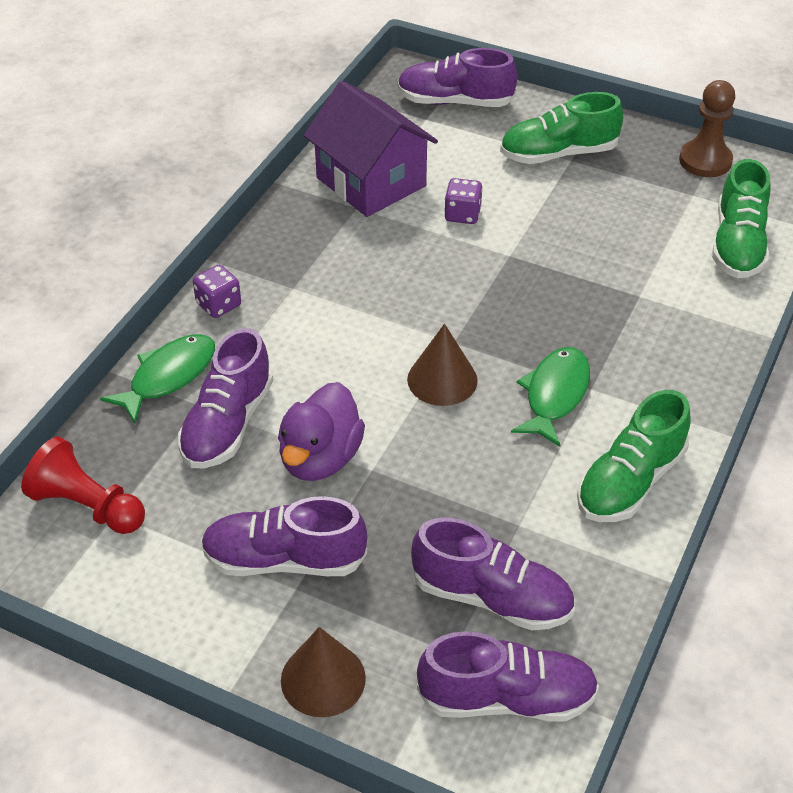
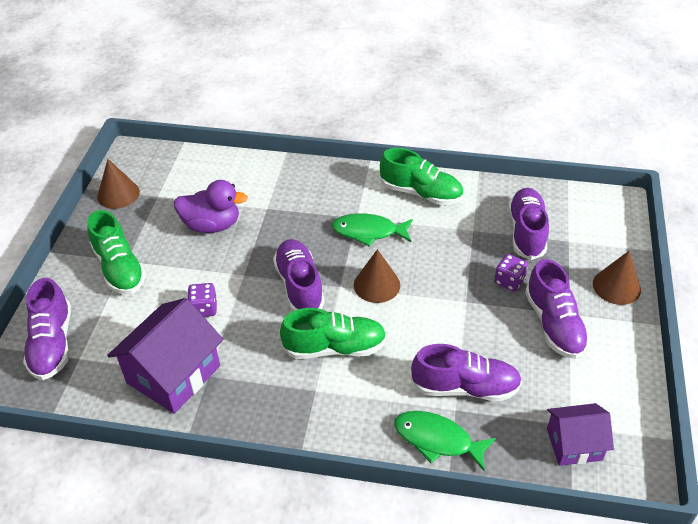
camera: 105 degrees left, 0 degrees up
red pawn [21,437,145,534] -> purple house [547,403,614,466]
purple dice [193,265,241,318] -> purple dice moved to [494,254,528,291]
purple duck [278,382,365,481] -> purple duck moved to [174,180,248,233]
purple shoe [417,631,599,722] -> purple shoe moved to [273,239,325,311]
brown pawn [679,80,735,177] -> brown cone [97,159,140,209]
green shoe [712,159,771,278] -> green shoe moved to [280,308,387,359]

